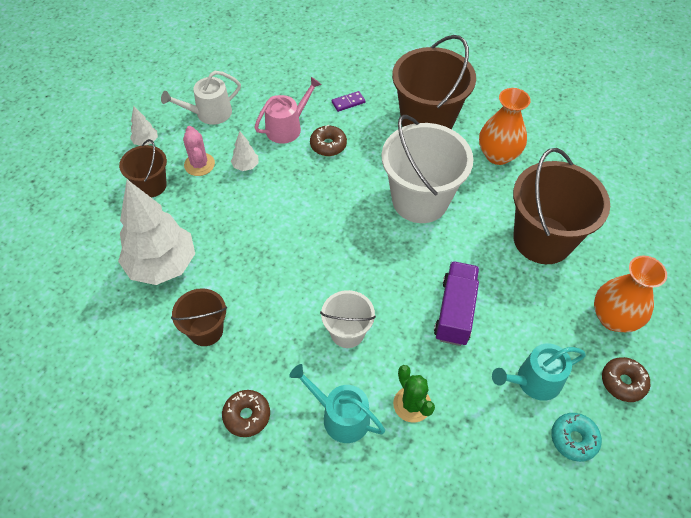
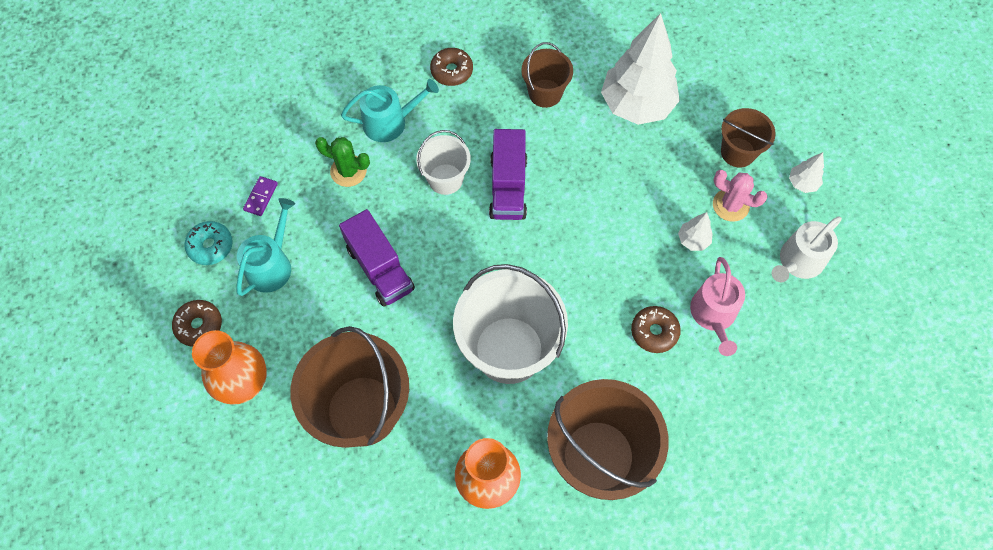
camera: 135 degrees right, 10 degrees up
white watering can [161,71,241,125] -> white watering can turned 150 degrees counterclockwise [772,217,842,282]
purple domino [332,91,365,112] -> purple domino moved to [243,176,278,216]
none -> purple truck [489,129,527,220]

